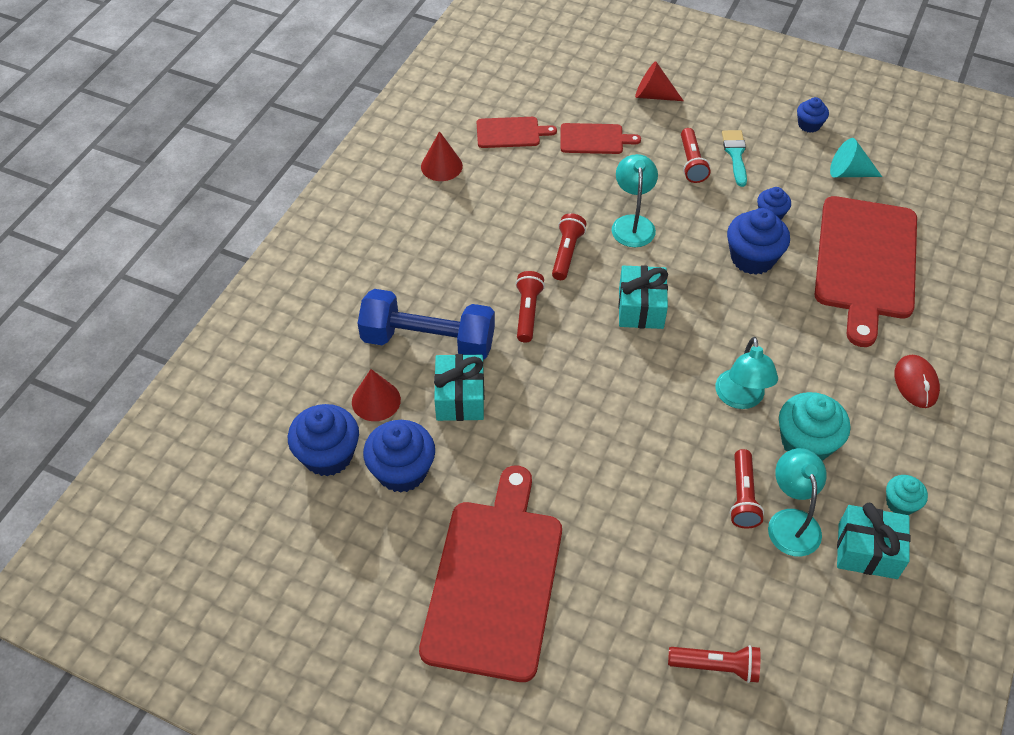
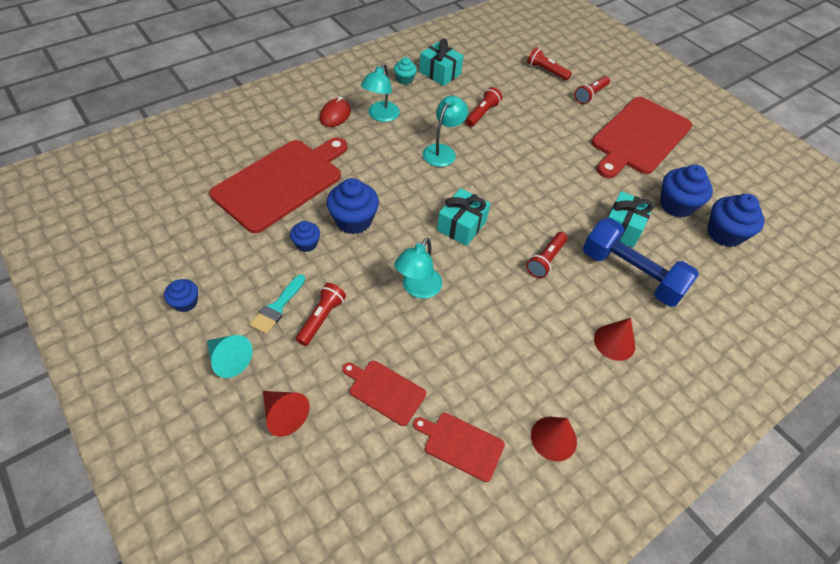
camera: 155 degrees left, 0 degrees up
red cone [352,369,401,421] -> red cone moved to [594,318,635,361]
red flashlight [552,213,586,280] -> red flashlight moved to [575,76,610,104]
turquoise lamp [768,448,827,557] -> turquoise lamp moved to [361,63,400,122]
turquoise cupcake [779,392,850,461] -> none
turquoise cone [830,138,882,177] -> turquoise cone moved to [207,335,253,378]

